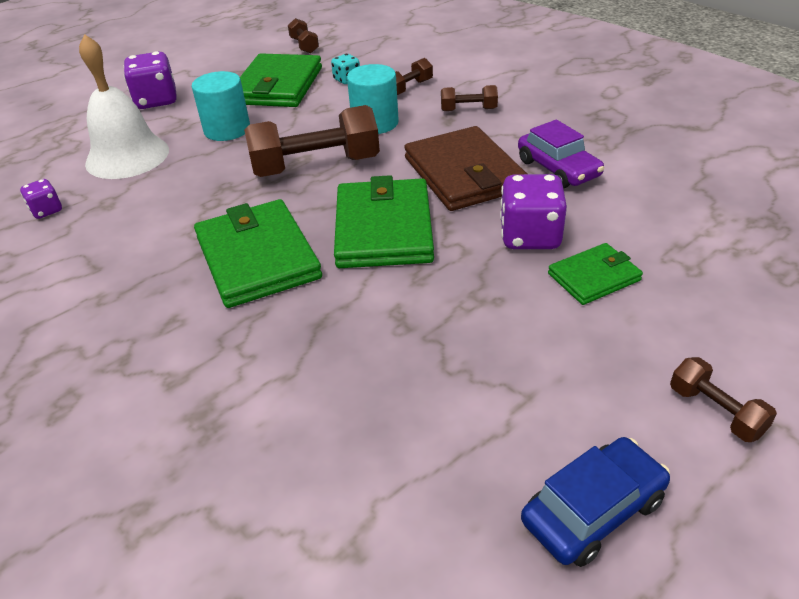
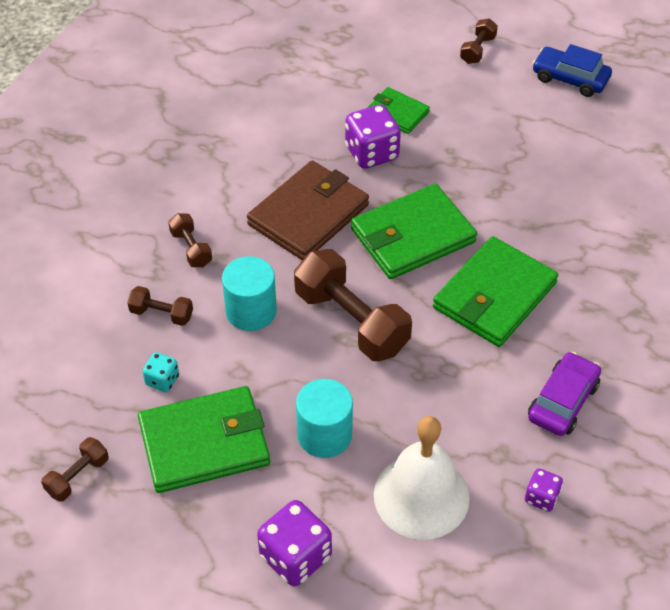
camera: 120 degrees left, 10 degrees up
purple car [518,120,604,188] -> purple car moved to [528,352,601,436]

